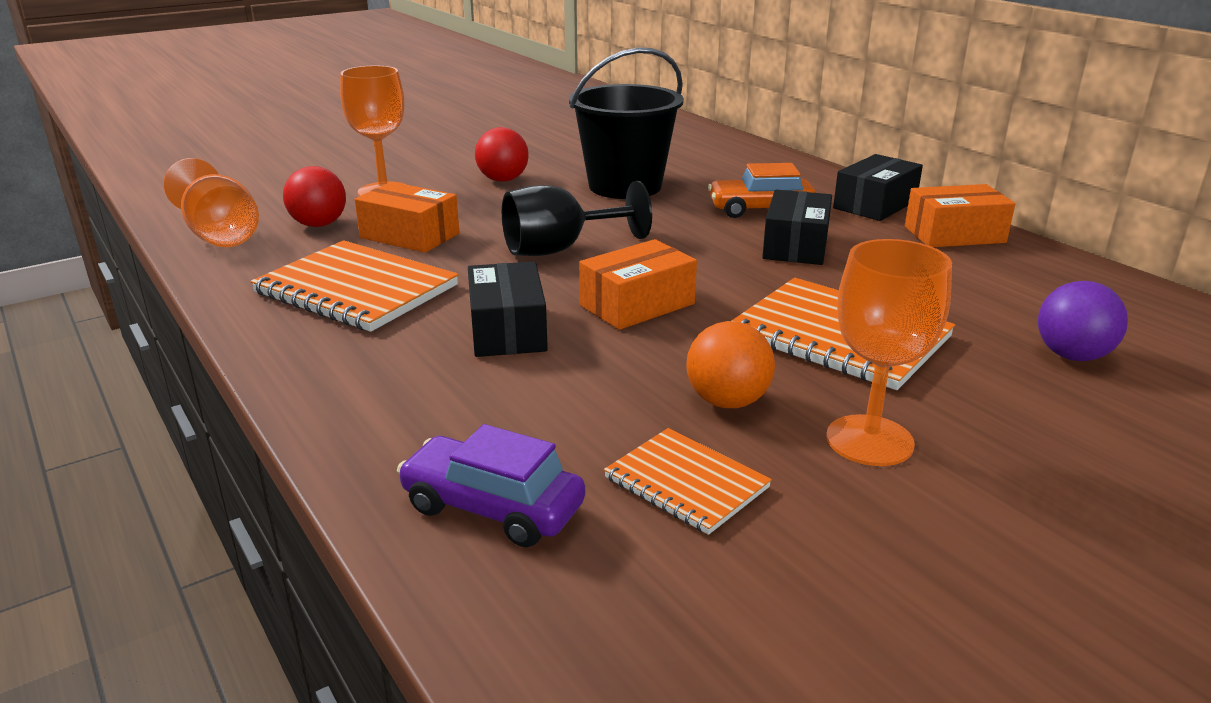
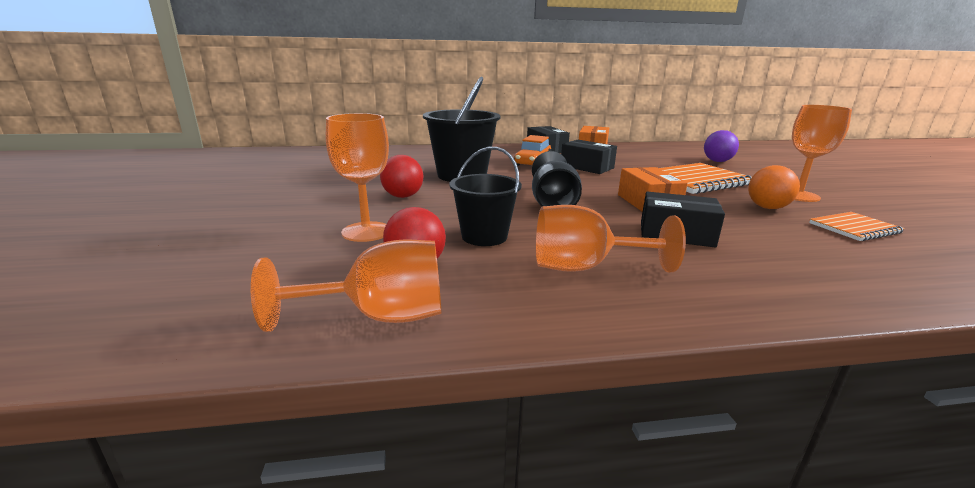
camera: 65 degrees left, 5 degrees down
orange notebook [251,240,459,332] -> orange goblet [536,205,686,273]
orange box [355,182,460,253] -> black bucket [449,147,522,246]
purple car [397,424,585,547] -> none

